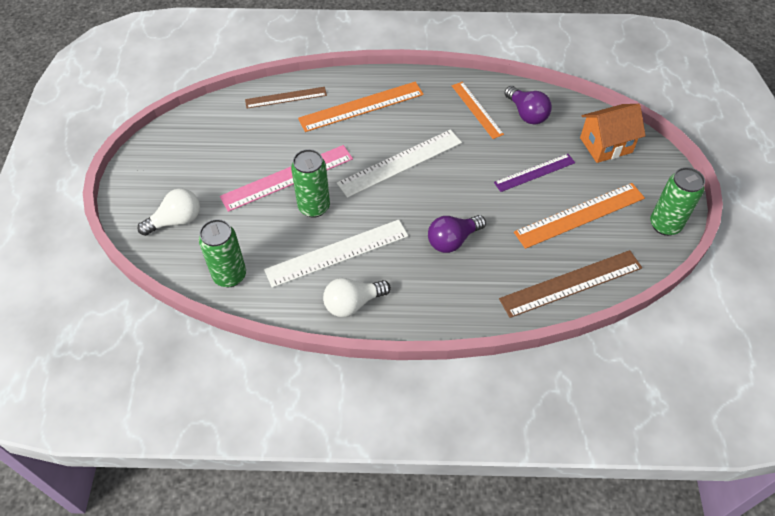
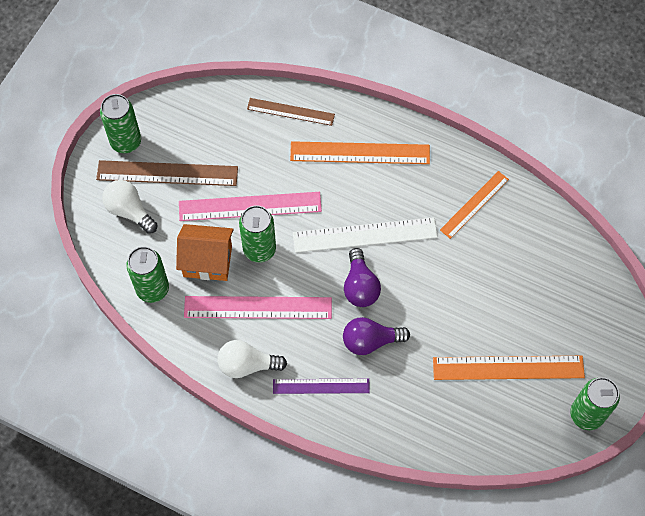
camera: 25 degrees right, 10 degrees up
white light bulb [137,188,200,236] -> white light bulb turned 135 degrees counterclockwise [102,180,158,234]
white ruler [264,220,408,288] -> pink ruler [184,296,332,319]
orange ruler [452,82,504,139] -> orange ruler turned 45 degrees clockwise [440,171,509,239]
purple ruler [494,154,575,192] -> purple ruler moved to [273,379,370,394]
brown ruler [499,250,642,318] -> brown ruler moved to [96,160,238,186]
purple light bulb [505,86,552,125] -> purple light bulb moved to [344,248,381,307]
orange house [580,104,646,163] -> orange house moved to [176,224,234,281]
none -> green can [100,94,141,153]

